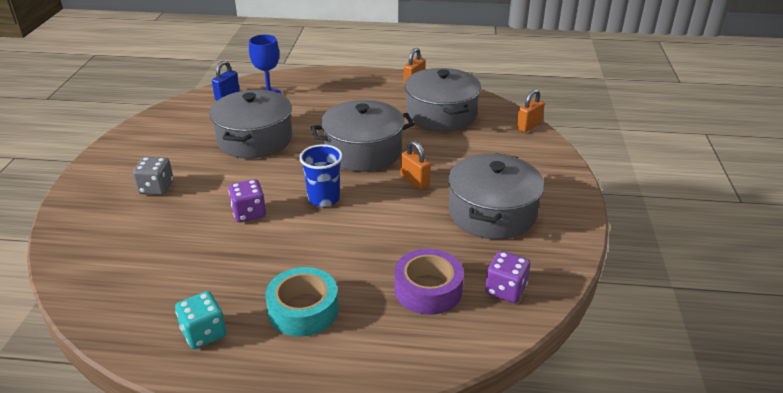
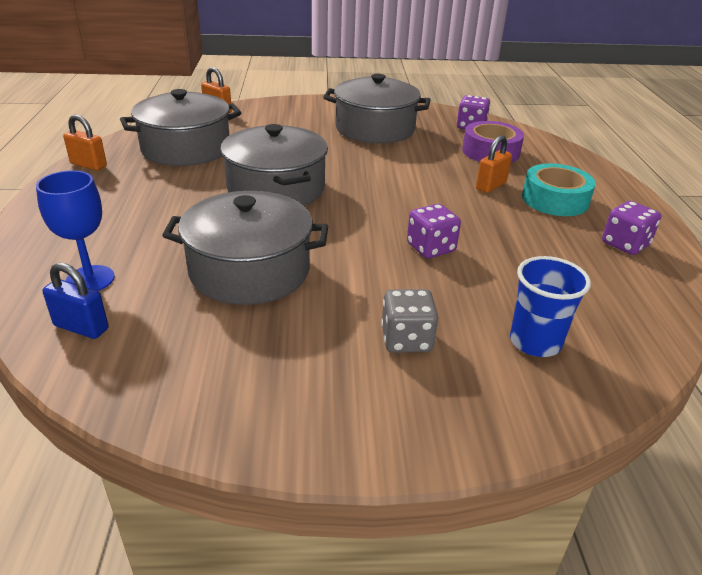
camera: 100 degrees left, 0 degrees up
turquoise dice [175,291,226,349] -> purple dice [602,201,661,255]
blue cup [299,144,343,207] -> blue cup moved to [510,256,591,357]
orange padlock [401,141,431,189] -> orange padlock moved to [476,136,512,193]

